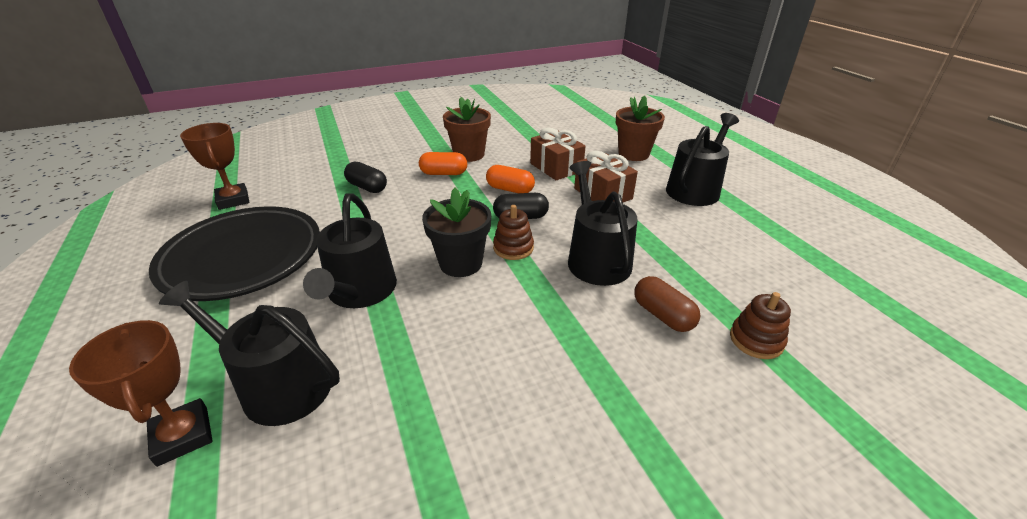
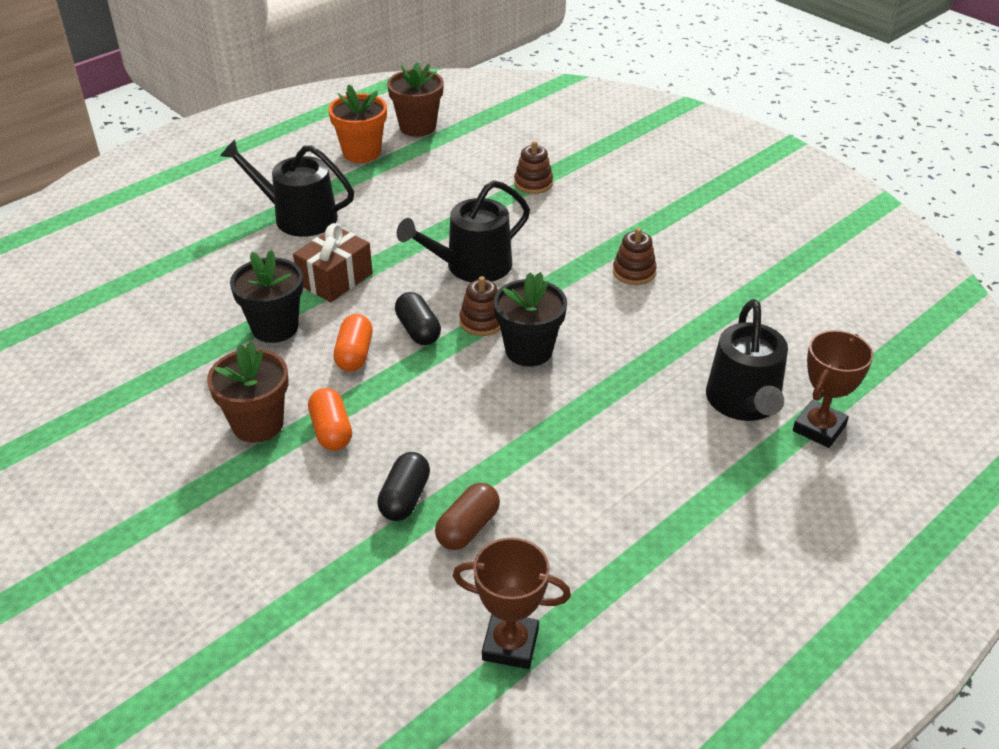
camera: 110 degrees left, 5 degrees up
black plate [149,206,320,301] -> none
brown trophy [180,123,249,210] -> brown trophy turned 60 degrees clockwise [453,538,571,669]
black watering can [303,193,397,308] -> none
brown gift [530,127,586,180] -> black flower pot [230,250,303,343]
brown flower pot [616,96,665,161] -> brown flower pot moved to [387,62,444,137]
brown capsule [634,276,700,332] -> brown capsule moved to [435,483,500,550]
none -> orange flower pot [328,84,387,163]
none -> brown stacking toy [613,228,657,285]

